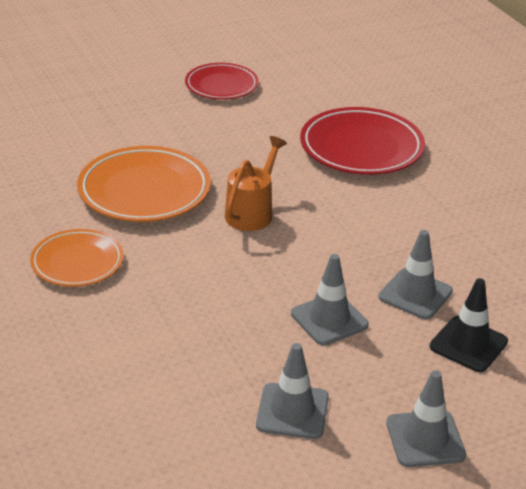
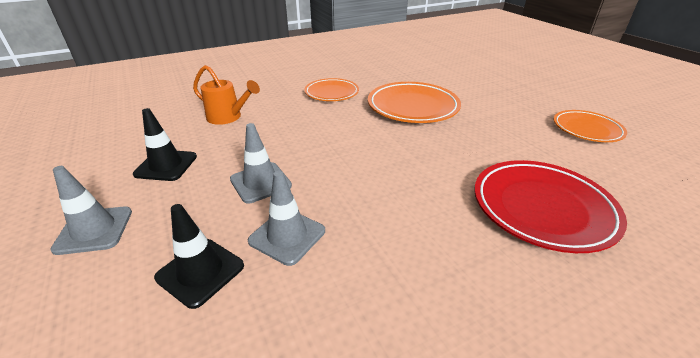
camera: 90 degrees right, 0 degrees up
red plate [185,63,259,100] -> orange plate [554,110,627,142]
orange watering can [225,136,287,231] -> orange watering can moved to [193,65,260,125]
grey traffic cone [256,343,329,439] -> black traffic cone [133,108,197,181]

